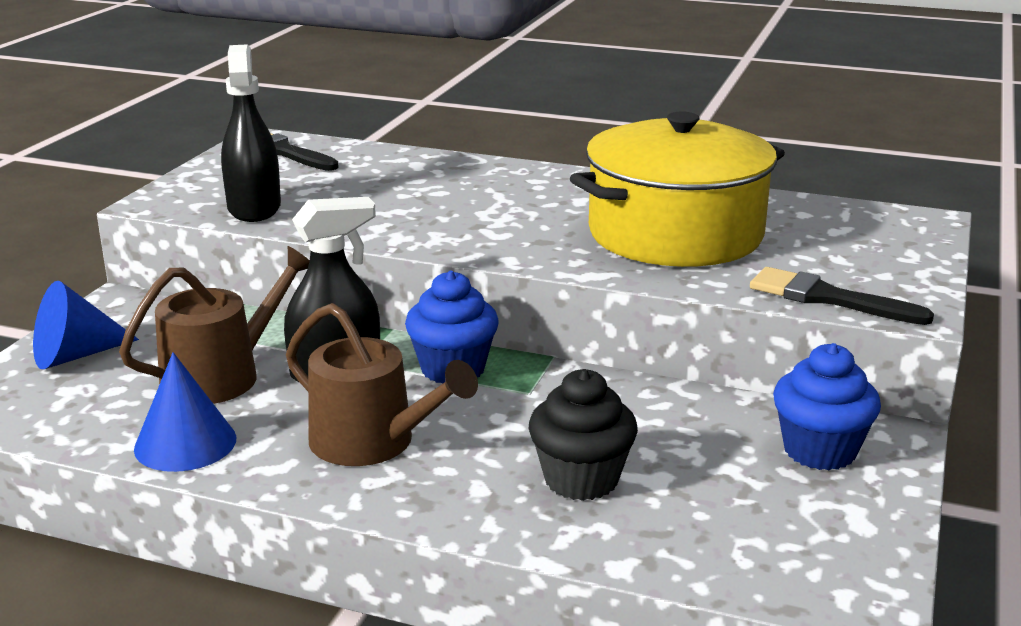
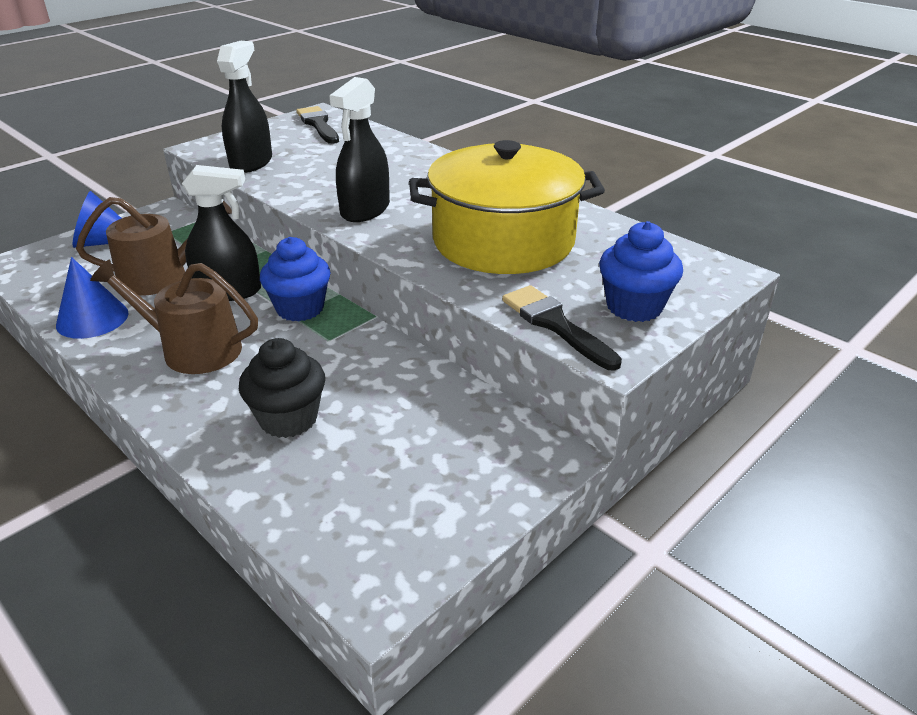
camera: 25 degrees right, 10 degrees up
brown watering can [286,303,478,466] -> brown watering can turned 135 degrees clockwise [90,260,258,374]
blue cupcake [773,343,881,470] -> blue cupcake moved to [599,221,683,322]
none -> black spray bottle [329,77,390,222]

